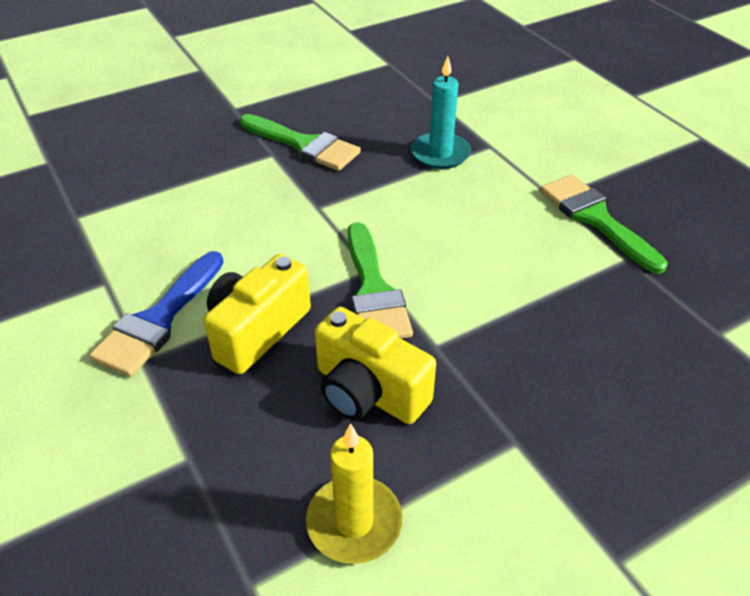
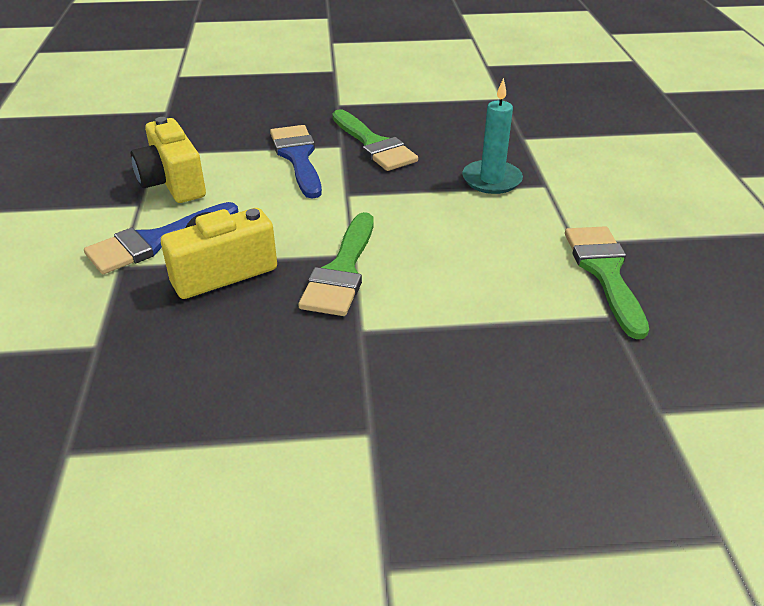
camera: 25 degrees right, 5 degrees down
yellow candle [306,423,402,564] -> none
yellow camera [315,307,436,424] -> yellow camera moved to [131,117,206,203]
none -> blue brush [270,125,322,198]

